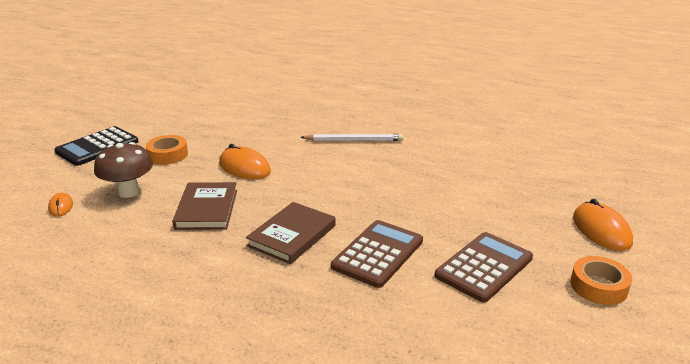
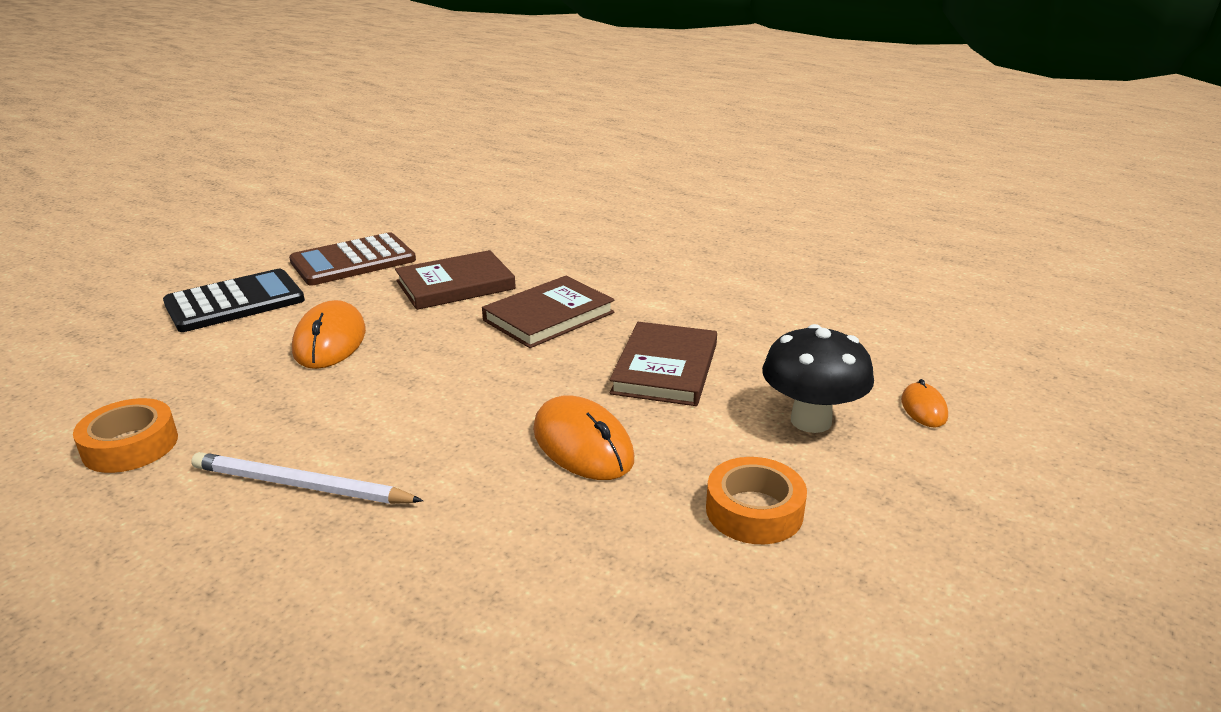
camera: 165 degrees left, 0 degrees up
black calculator [54,126,139,166] -> black calculator moved to [163,269,305,332]
brown mushroom [94,142,153,198] -> black mushroom [762,324,874,433]
brown calculator [331,220,423,288] -> brown book [395,250,516,310]
orange tape [570,256,632,305] -> orange tape moved to [73,398,178,473]
orange mouse [573,199,633,251] -> orange mouse moved to [292,300,366,369]

